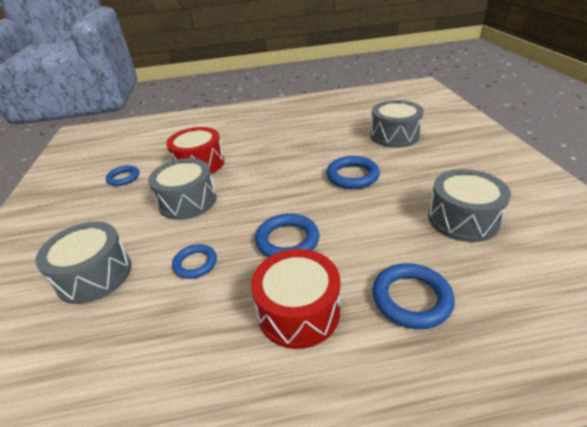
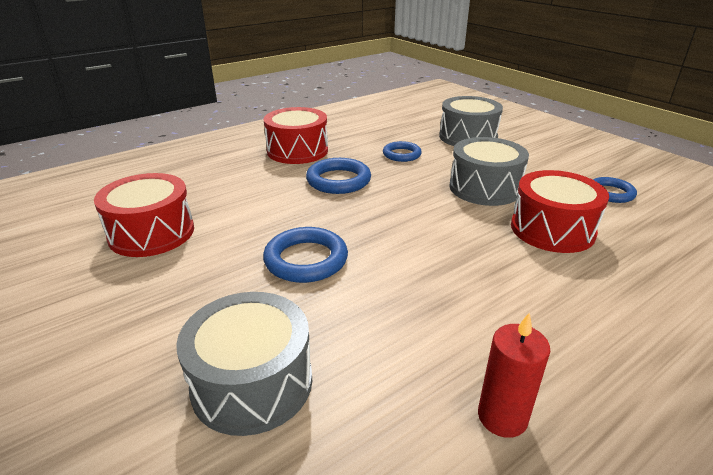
camera: 150 degrees right, 5 degrees down
blue ring [373,263,455,329] -> none
grey drum [428,169,511,242] -> red drum [94,173,194,257]
none -> red candle [478,312,550,438]

